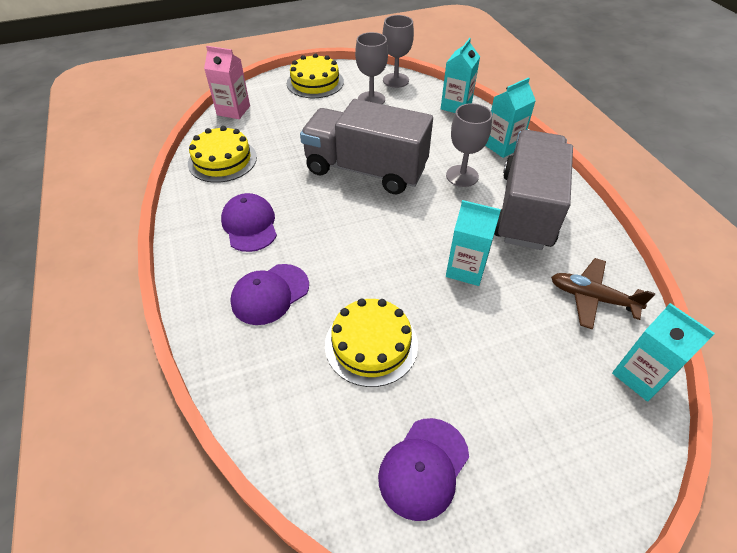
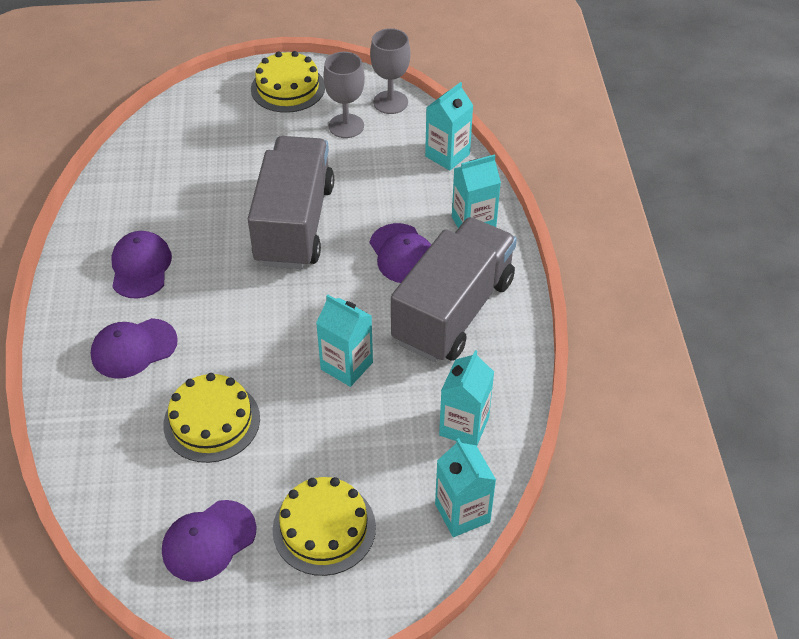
camera: 15 degrees right, 0 degrees up
yellow cake [188,126,257,183] -> yellow cake moved to [273,477,376,576]
pink carton [204,46,250,119] -> none
grey truck [300,99,433,194] -> grey truck turned 60 degrees clockwise [248,136,334,269]
grey goblet [446,103,492,187] -> purple cap [370,223,431,283]
brown plane [551,258,655,330] -> turquoise carton [439,350,494,446]

